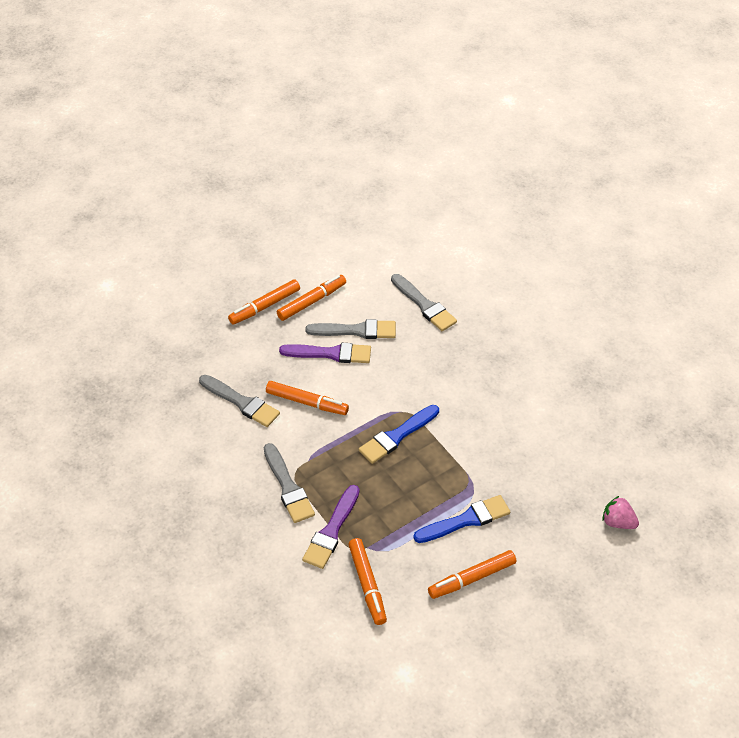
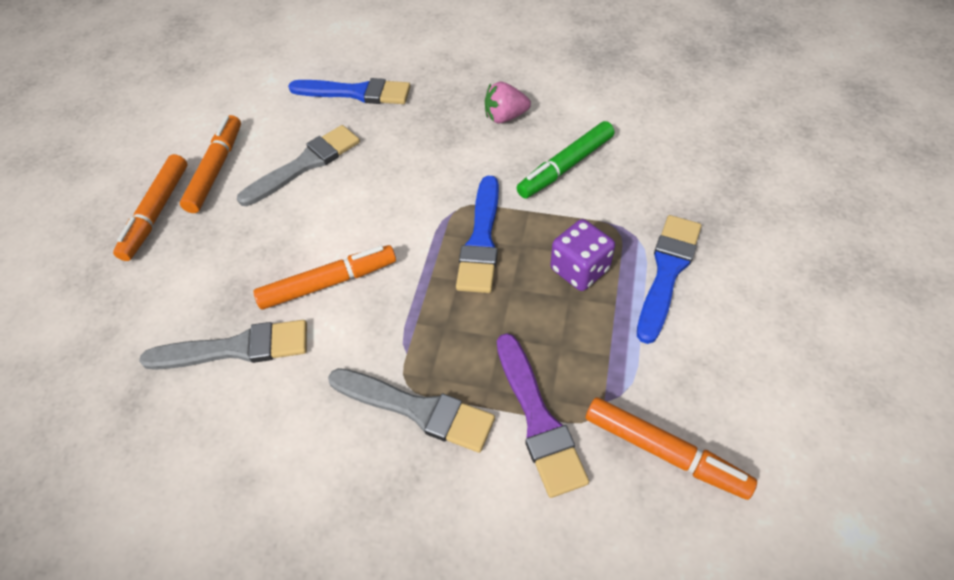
camera: 40 degrees left, 5 degrees up
purple brush [279,343,371,363] -> none
grey brush [391,274,457,331] -> blue brush [288,78,411,104]
orange marker [428,550,516,599] -> none
pink strawberry [602,496,639,529] -> pink strawberry moved to [485,82,531,123]
none -> green marker [517,121,614,199]
none -> purple dice [550,219,615,291]

